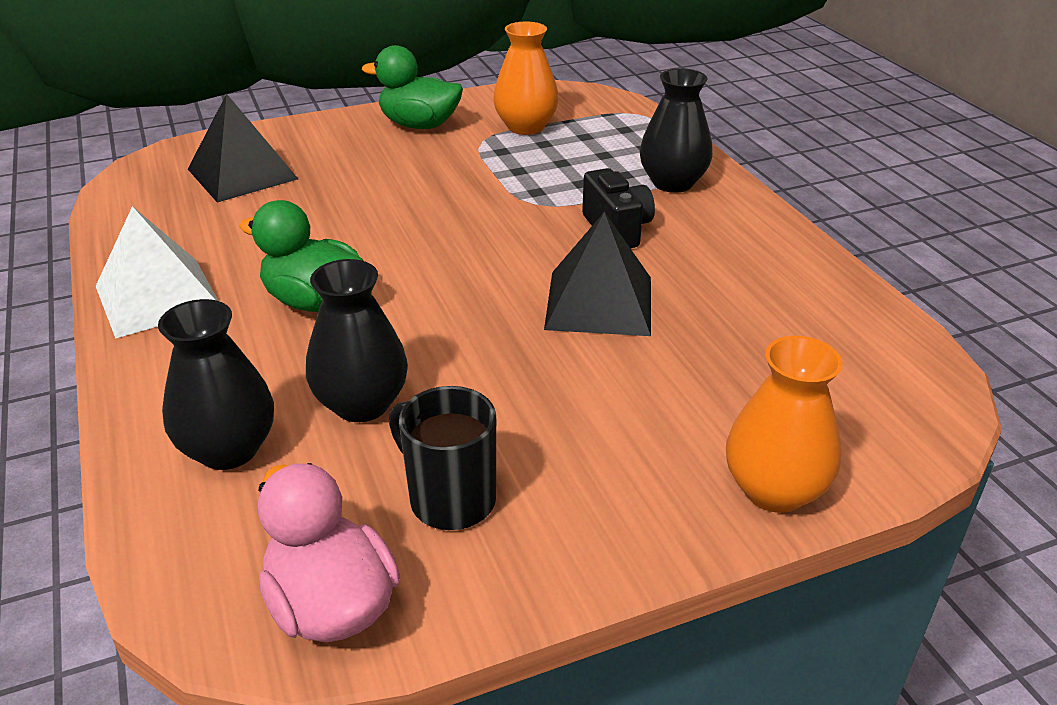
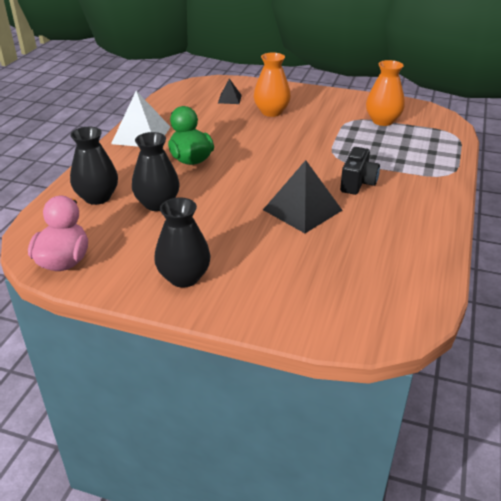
camera: 40 degrees right, 0 degrees up
black pyramid [188,94,298,202] -> black pyramid [218,78,242,104], size x0.51
green duck [362,45,463,129] -> none
black mug [389,386,496,530] -> none
black vase [640,68,713,193] -> black vase moved to [154,197,211,288]
orange vase [726,336,843,513] -> orange vase moved to [254,53,291,117]

